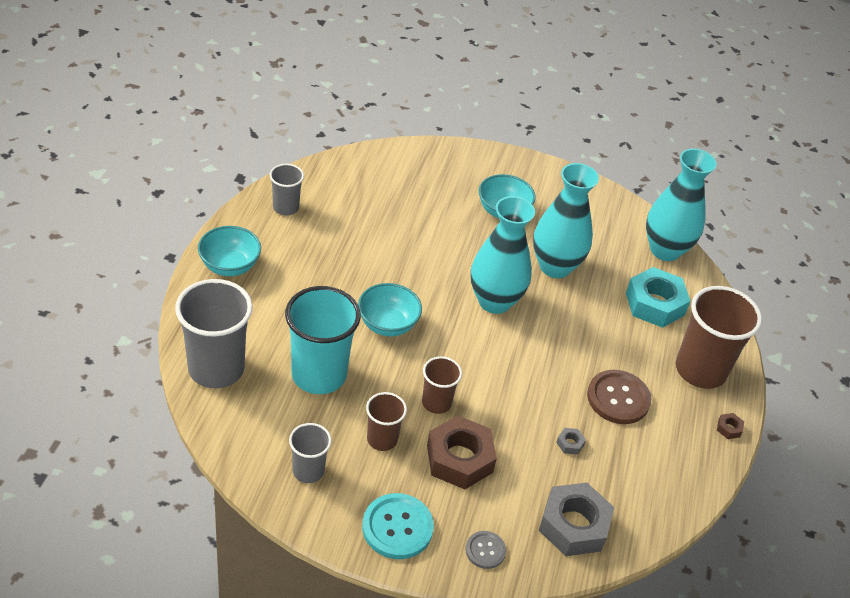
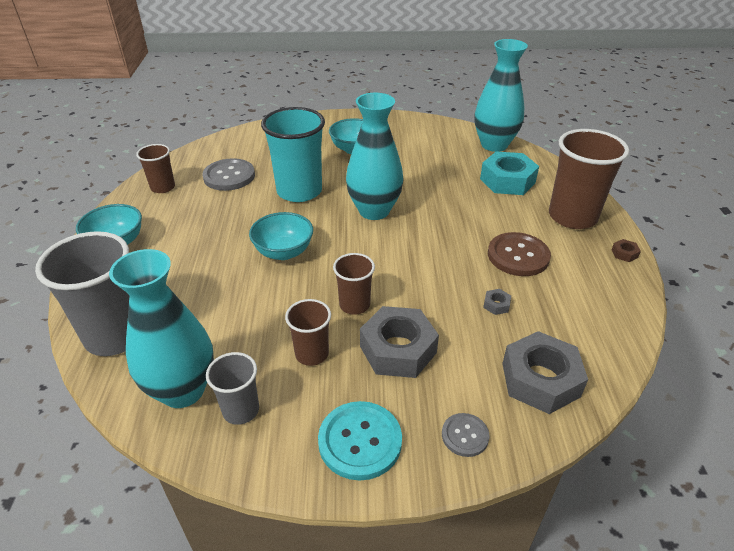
camera: 10 degrees left, 5 degrees down
grey cup [269,164,304,215] -> brown cup [136,144,175,193]
turquoise cup [285,286,361,394] -> turquoise cup moved to [261,107,325,202]
brown nut [427,416,497,489] -> grey nut [360,306,439,378]
turquoise vase [533,163,599,278] -> turquoise vase moved to [109,249,214,408]
none -> grey button [202,158,255,191]

